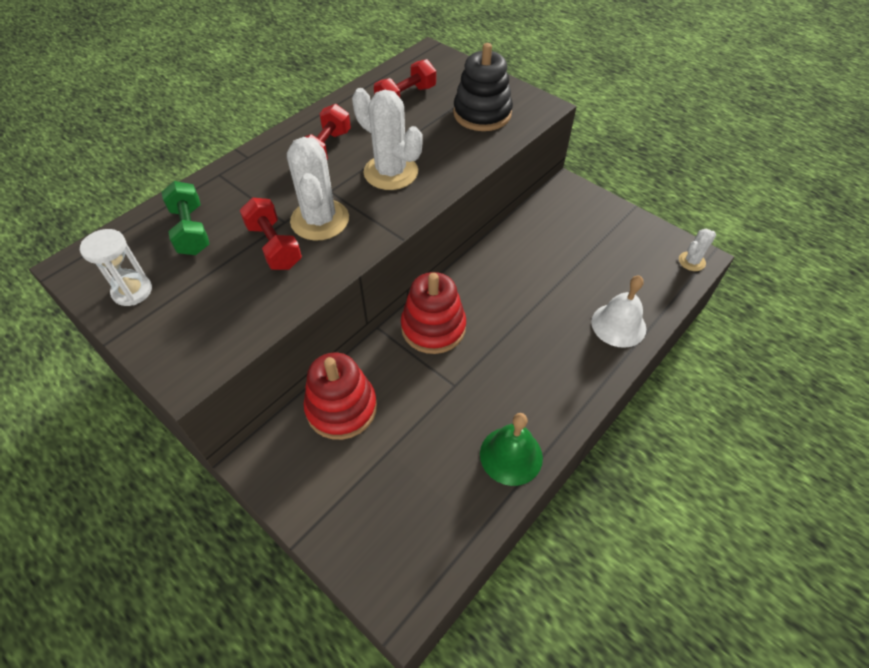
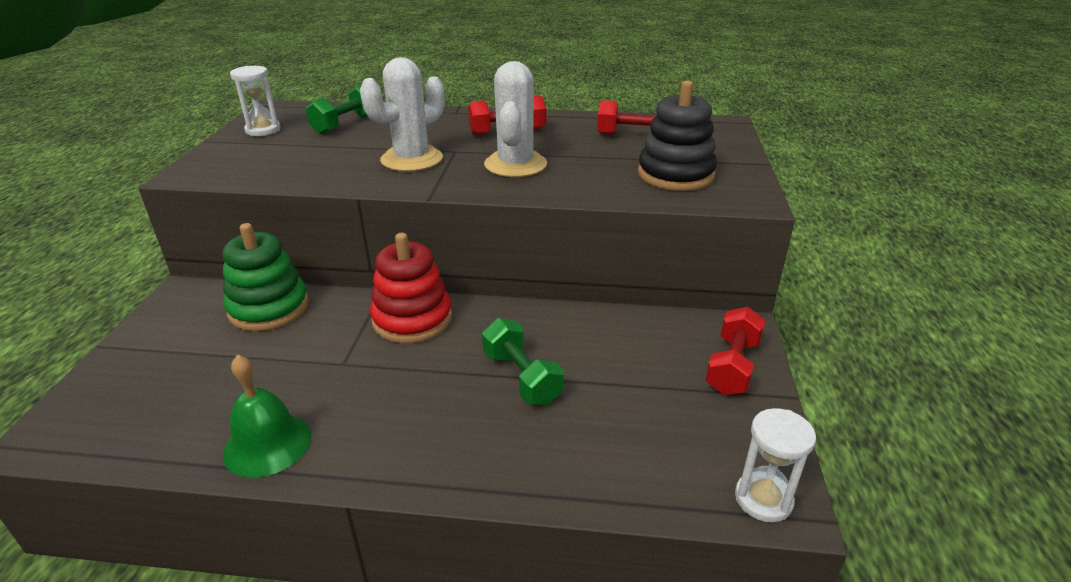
camera: 55 degrees right, 20 degrees down
red dumbbell [240,197,302,270] -> red dumbbell moved to [705,307,766,395]
red stacking toy [303,353,377,440] -> green stacking toy [223,223,309,331]
white bell [591,276,646,348] -> none
white cactus [679,229,716,271] -> white hourglass [735,408,816,522]
none -> green dumbbell [482,318,564,405]

